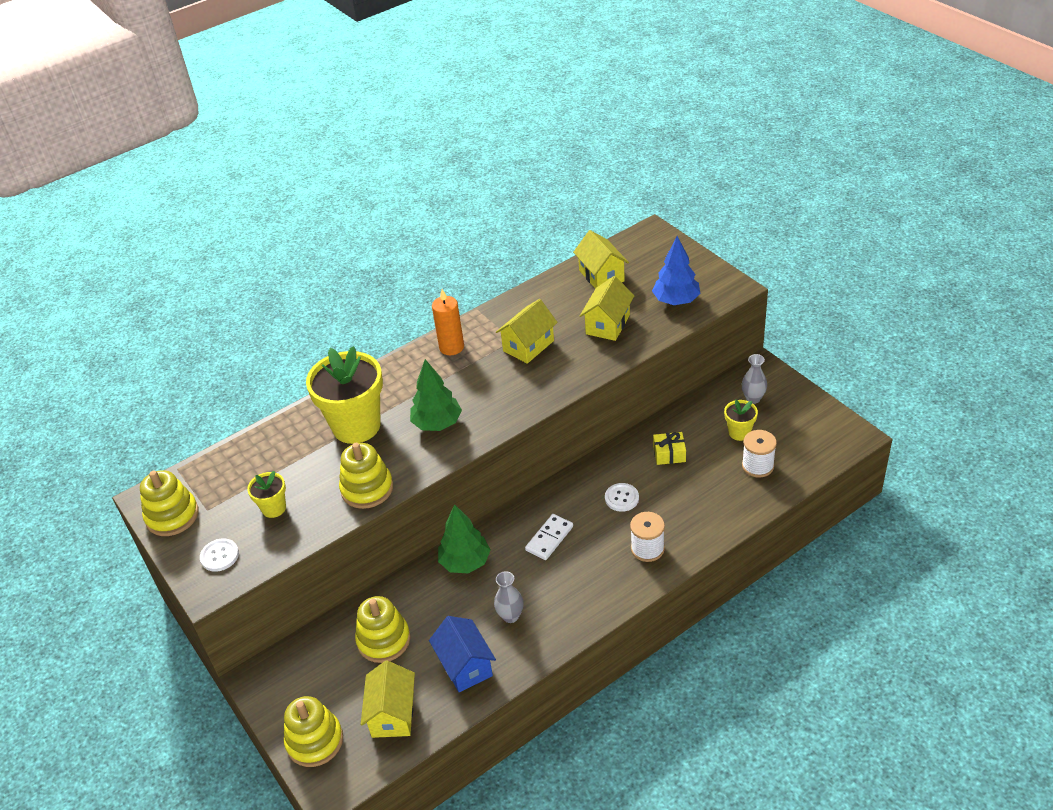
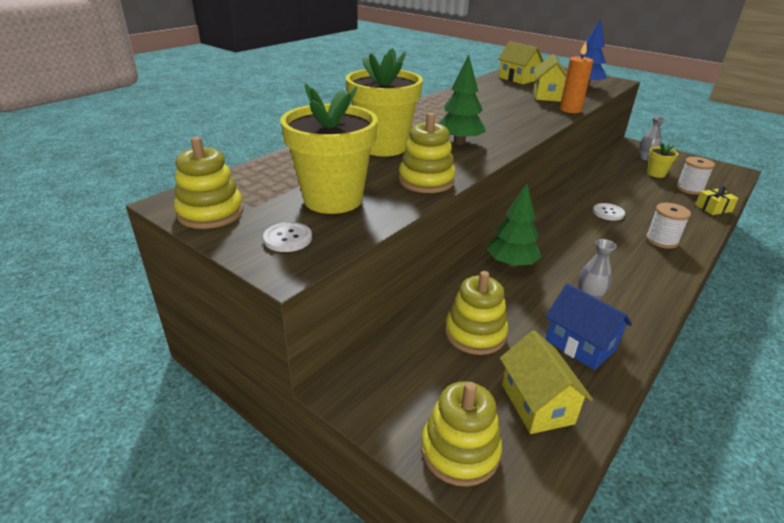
camera: 20 degrees left, 10 degrees down
yellow flower pot [247,471,286,518] -> yellow flower pot [280,83,378,214], size x2.12
orange candle [432,289,464,355] -> orange candle moved to [560,41,594,113]
yellow house [496,299,558,364] -> none
white domino [525,514,573,560] -> none
yellow gift [653,432,686,465] -> yellow gift moved to [695,186,739,215]

